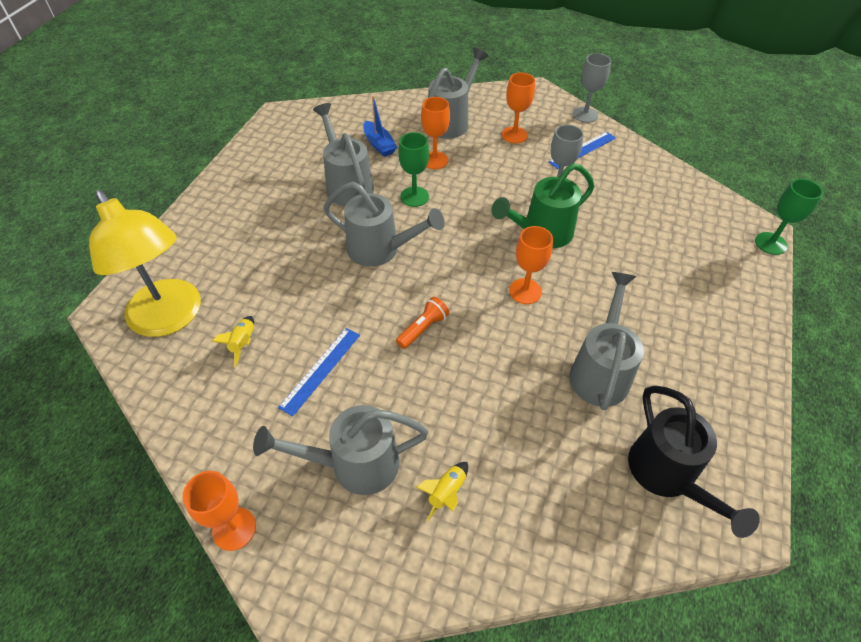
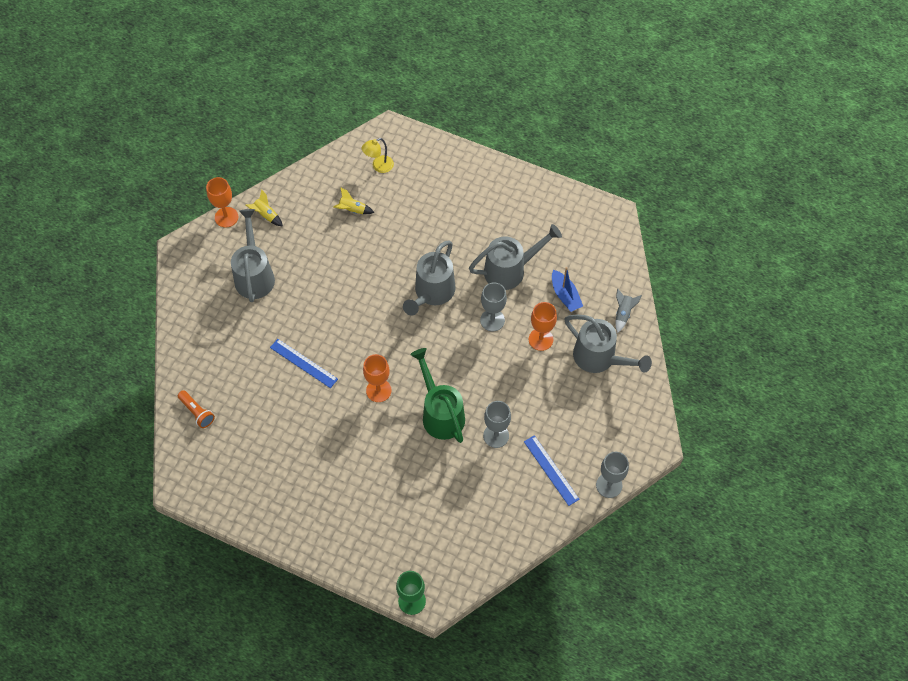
camera: 95 degrees right, 10 degrees up
yellow lamp [89,190,201,337] -> yellow lamp [362,138,394,173], size x0.42
blue ruler [278,328,360,417] -> blue ruler moved to [270,339,338,388]
blue boat [363,96,397,157] -> blue boat turned 90 degrees counterclockwise [552,267,583,312]
orange flashlight [396,297,449,349] -> orange flashlight moved to [178,390,215,428]
green goblet [398,132,429,207] -> grey goblet [480,282,507,332]
yellow rocket [416,462,468,521] -> yellow rocket moved to [246,189,283,226]
orange goblet [502,73,535,143] -> none
grey watering can [569,272,644,410] -> none
black watering can [628,385,760,538] -> none
none -> grey rocket [616,289,642,333]

